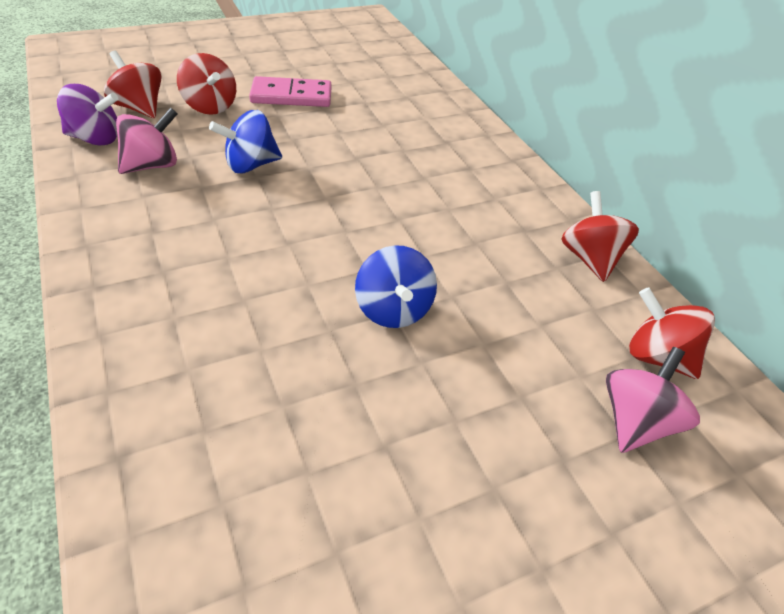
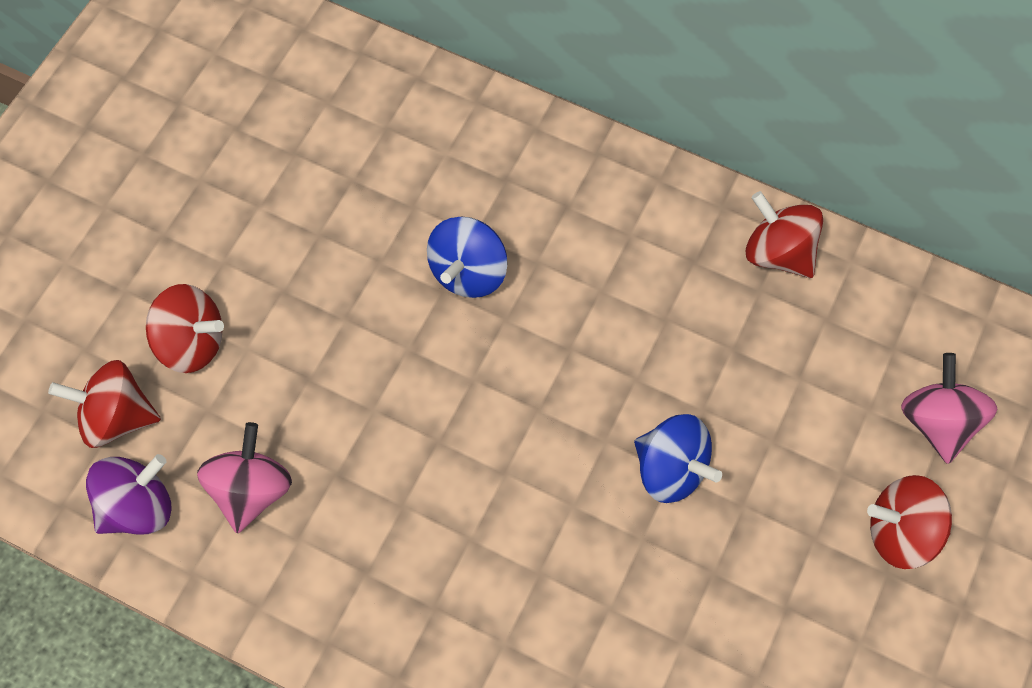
camera: 35 degrees left, 20 degrees up
blue spinning top [209,110,282,173] -> blue spinning top moved to [427,217,507,298]
pink domino [249,76,331,107] -> none
red spinning top [629,287,715,379] -> red spinning top moved to [867,475,952,569]

